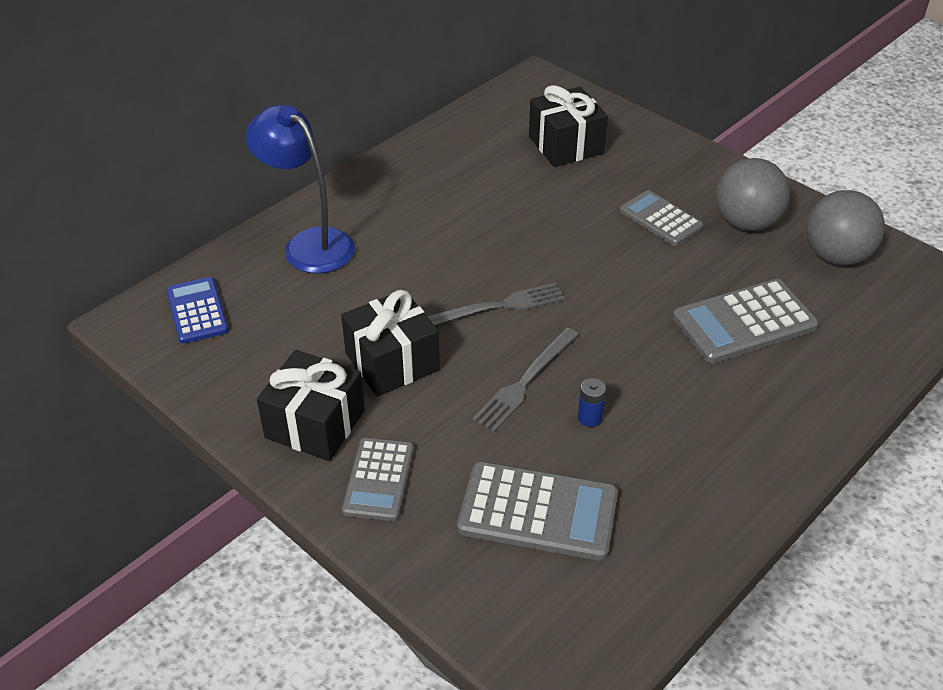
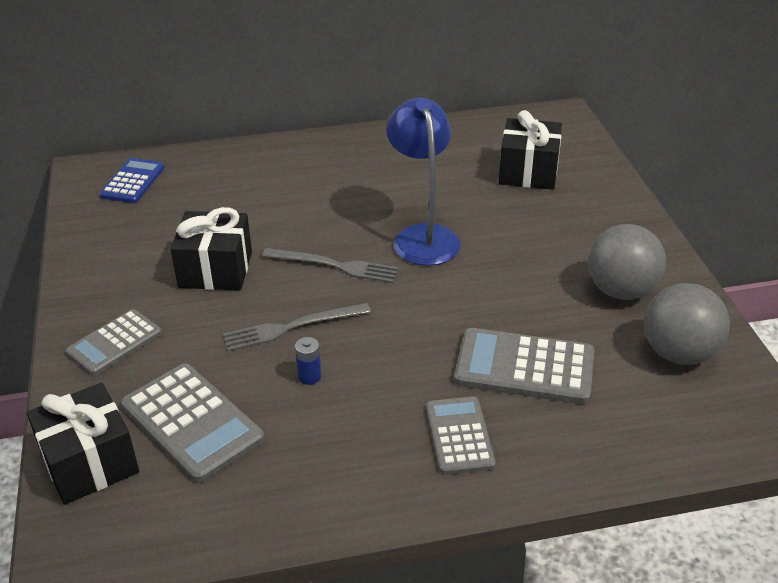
camera: 35 degrees right, 5 degrees down
blue lamp [246,105,355,274] -> blue lamp moved to [386,98,461,266]
black gift [257,350,365,461] -> black gift moved to [27,383,139,505]
grey calculator [620,190,704,246] -> grey calculator moved to [426,397,496,475]

